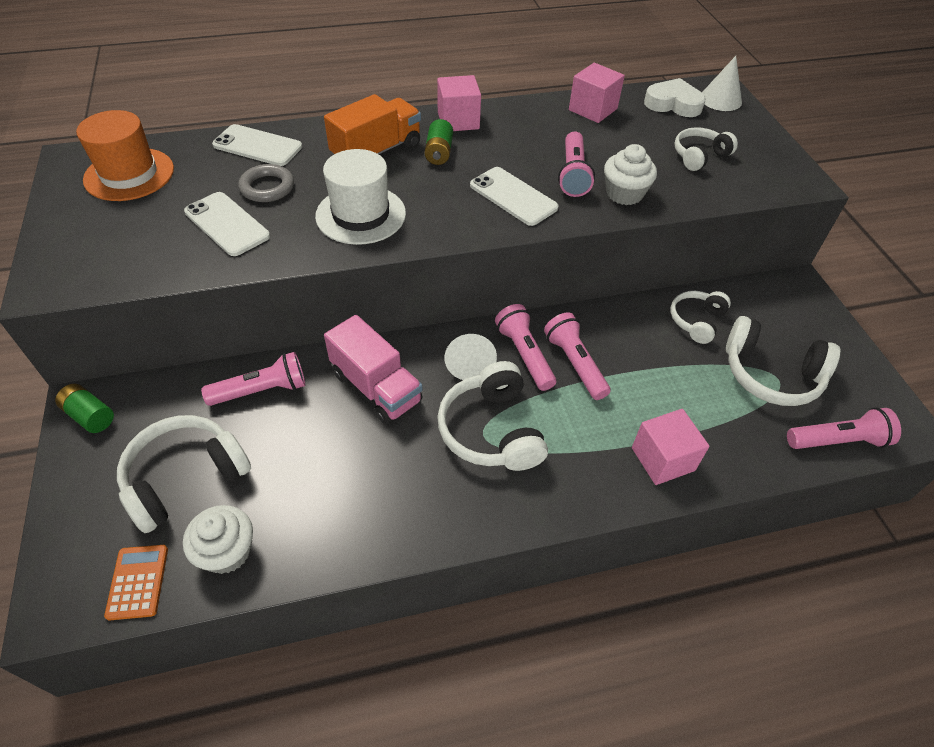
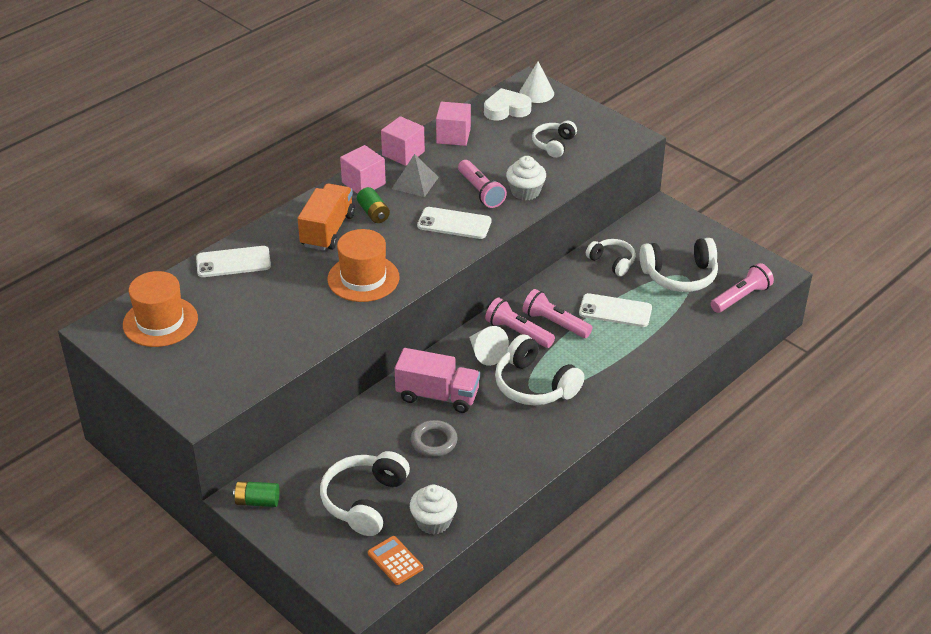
camera: 30 degrees left, 10 degrees down
white phone [184,192,270,256] -> white phone moved to [579,293,652,327]
pink flashlight [201,352,306,406] -> none
grey ring [238,164,294,202] -> grey ring moved to [411,420,458,457]
white hat [315,149,406,245] -> orange hat [328,229,399,302]
pink cube [632,409,710,485] -> pink cube moved to [381,116,425,166]
white headphones [670,291,731,344] -> white headphones turned 135 degrees clockwise [586,239,635,276]
none -> grey pyramid [392,154,439,197]

